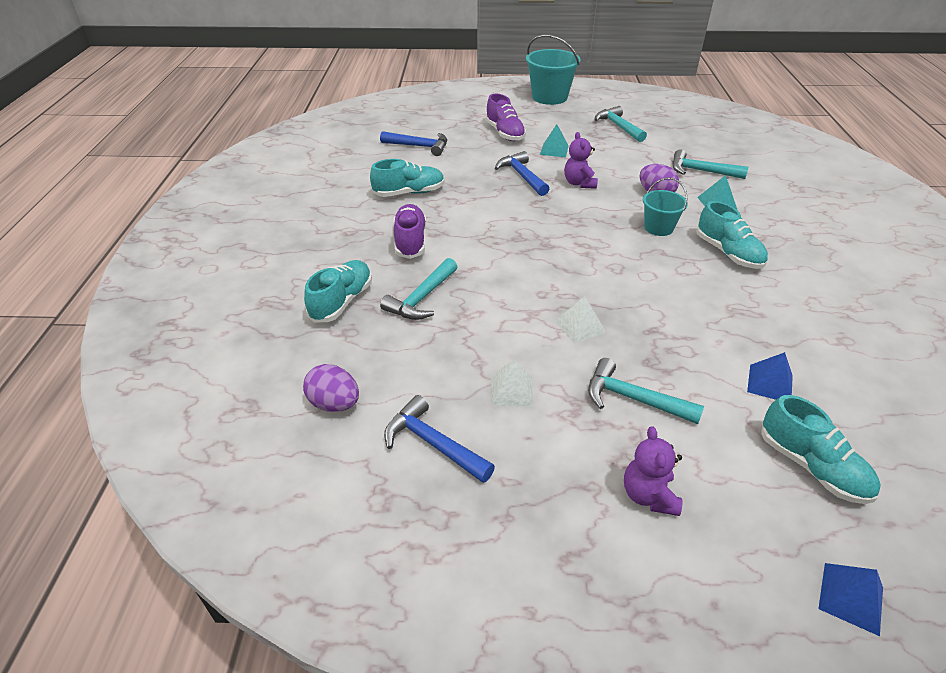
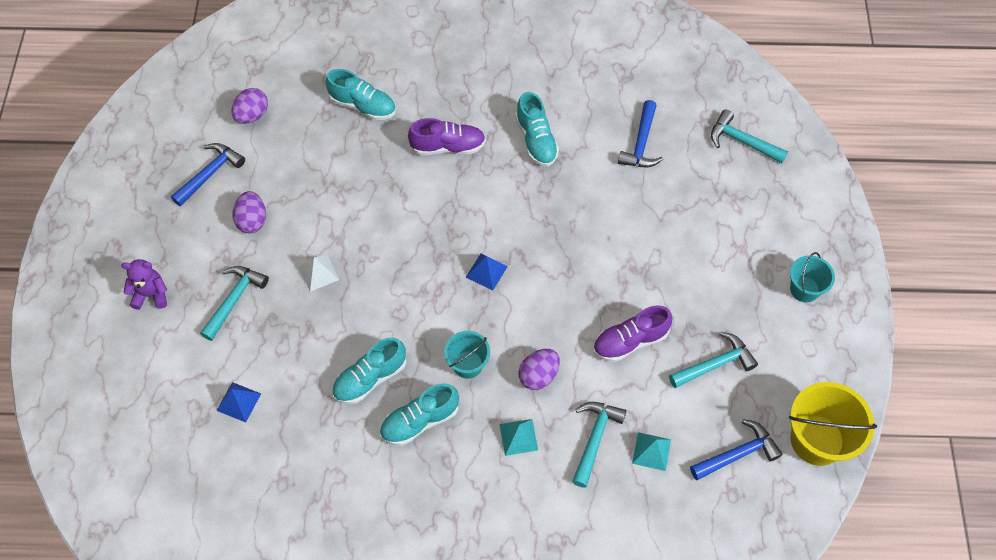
camera: 90 degrees right, 20 degrees up
turquoise hammer [380,258,457,320] -> turquoise hammer moved to [711,110,788,163]
purple shoe [485,94,526,141] -> purple shoe moved to [593,305,673,362]
white pyramid [491,359,533,407] -> purple egg [233,191,266,233]
blue hammer [495,151,549,196] -> blue hammer moved to [690,419,783,480]
turquoise bucket [526,34,581,105] -> turquoise bucket [790,252,835,302], size x0.59
turquoise pyramid [540,124,569,158] -> turquoise pyramid moved to [632,432,671,471]
purple teddy bear [564,132,598,189] -> none
turquoise shoe [761,395,881,504] -> turquoise shoe moved to [332,338,407,404]
blue pyramid [818,563,883,636] -> blue pyramid moved to [466,254,508,291]
none -> yellow bucket [789,382,877,466]

